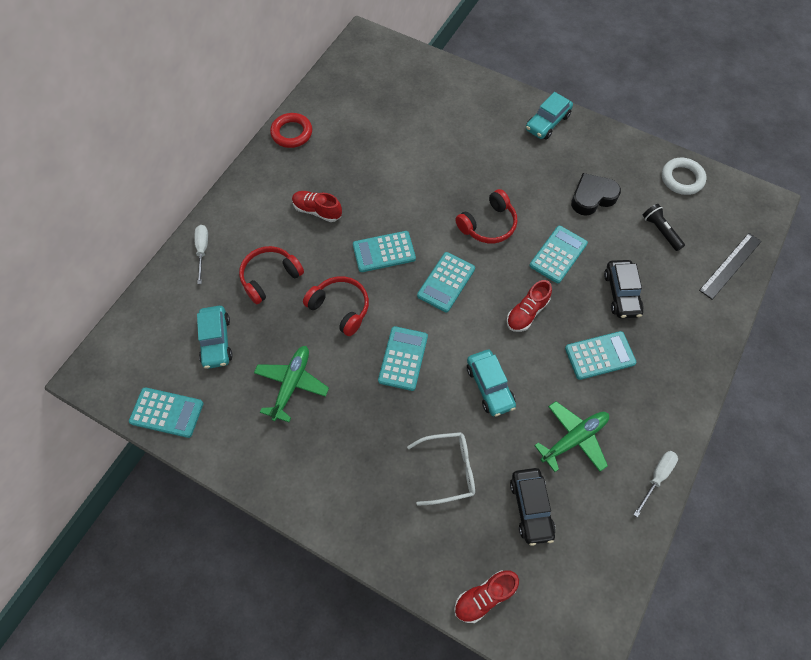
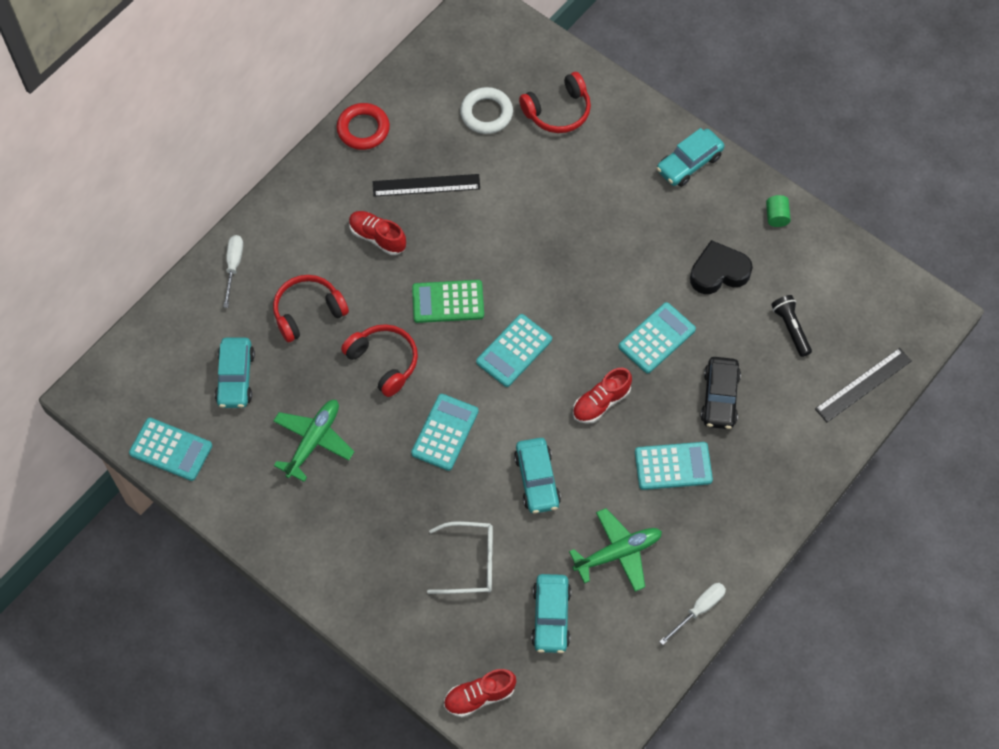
camera: 10 degrees right, 0 degrees up
turquoise calculator [353,231,416,272] -> green calculator [412,280,484,323]
red headphones [455,189,517,243] -> red headphones moved to [519,72,591,133]
black car [510,468,556,546] -> turquoise car [531,574,571,653]
white ring [662,158,706,195] -> white ring moved to [460,87,513,134]
none -> black ruler [373,174,480,197]
none -> green cylinder [766,195,791,227]

